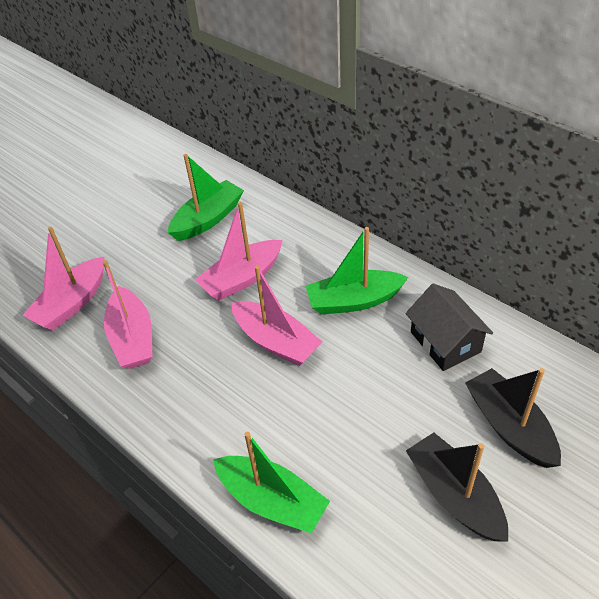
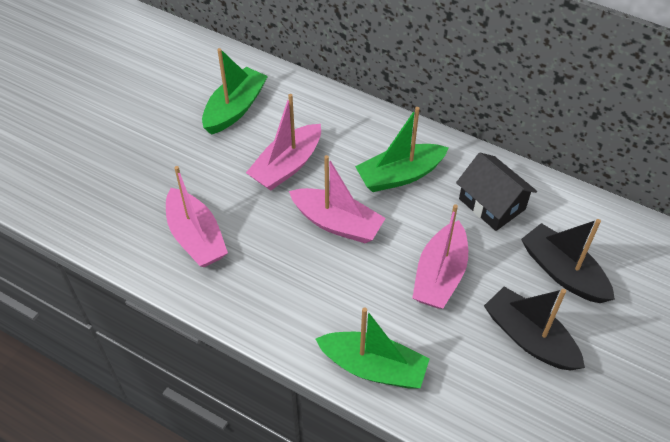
camera: 15 degrees left, 5 degrees up
pink boat [23,227,104,331] -> pink boat moved to [412,204,468,309]

